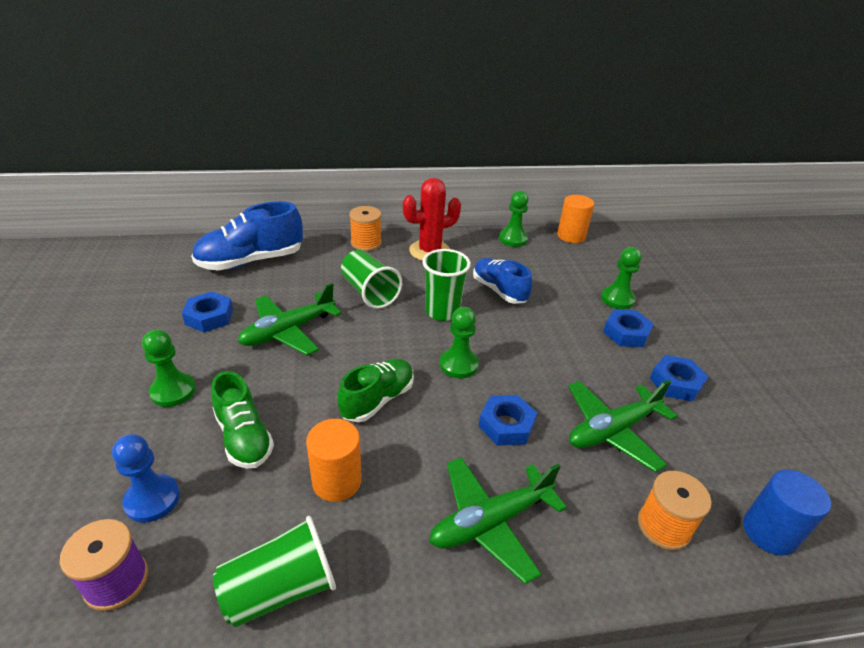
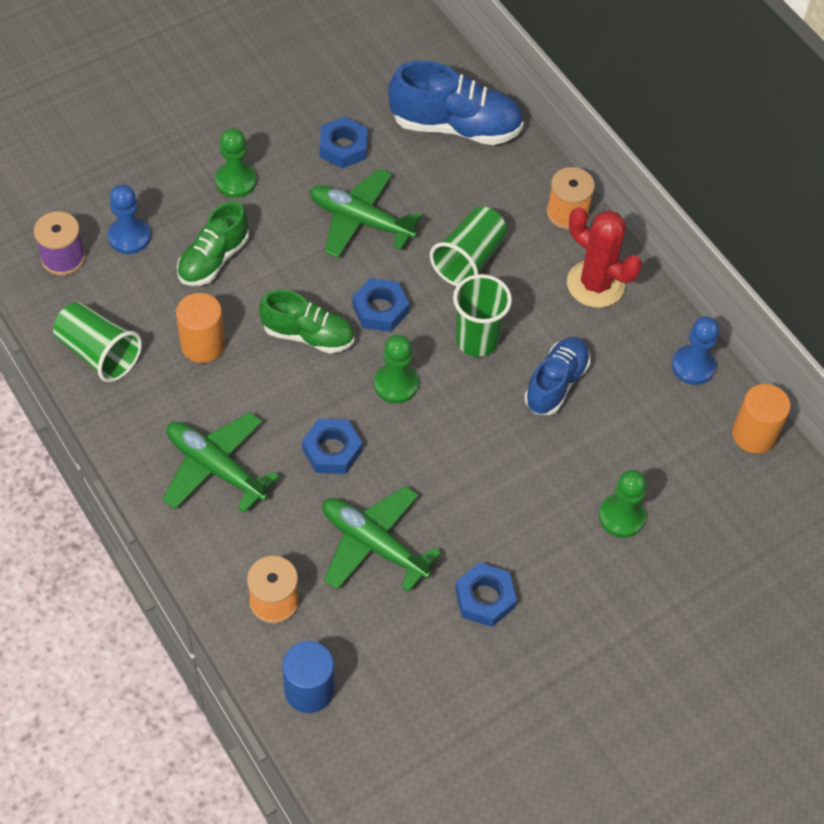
camera: 65 degrees right, 20 degrees up
blue shoe [191,201,303,271] -> blue shoe turned 150 degrees clockwise [388,60,524,145]
green pawn [499,191,529,247] -> blue pawn [672,316,719,385]
blue nut [603,309,653,347] -> blue nut moved to [352,278,409,332]

